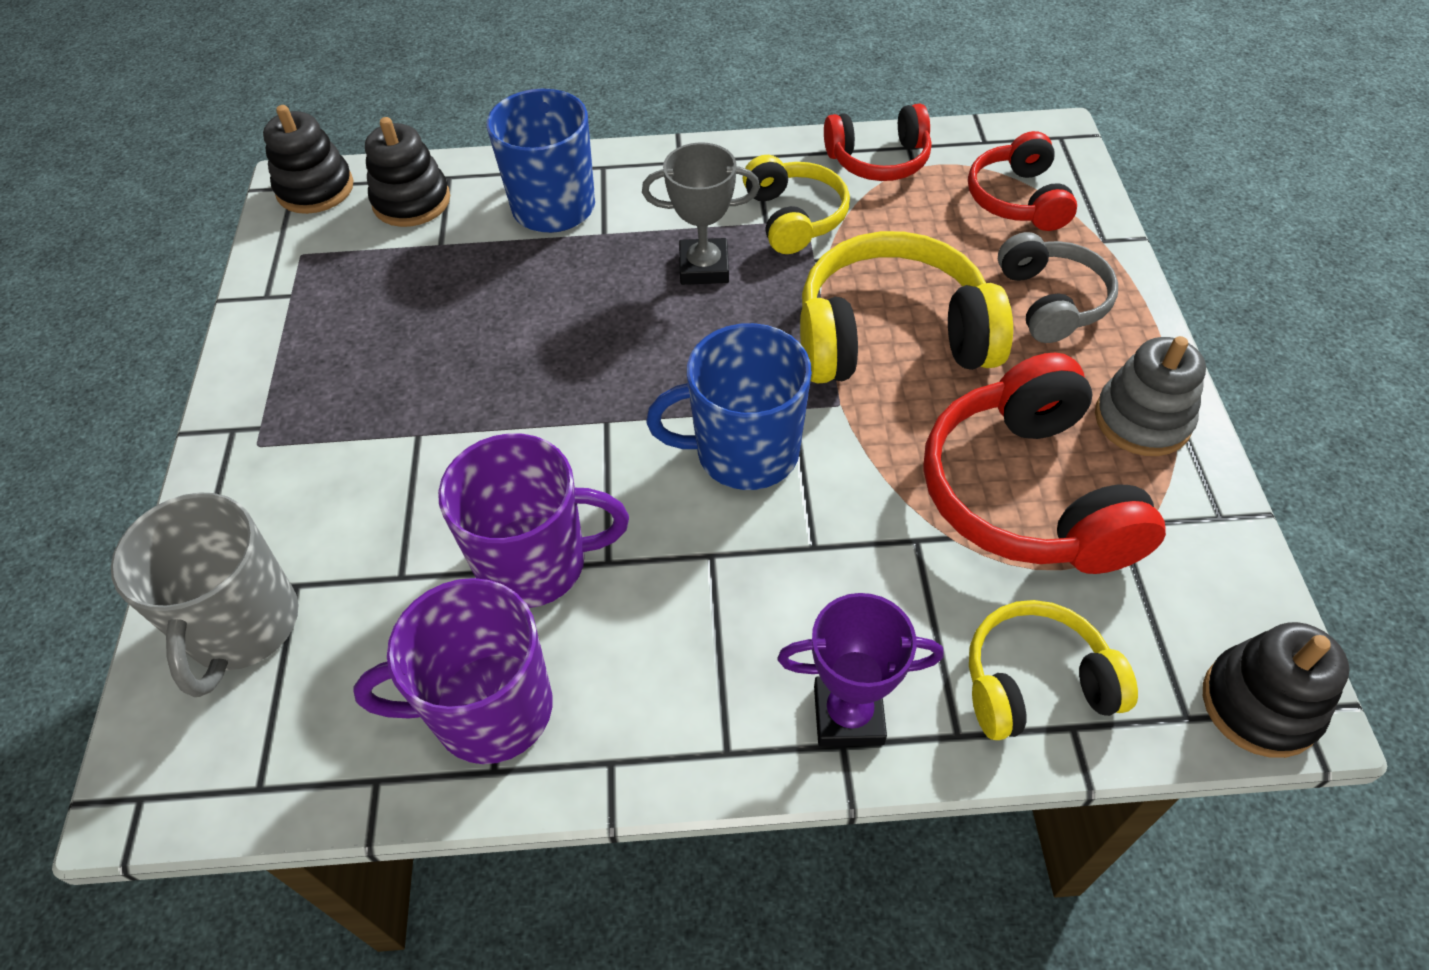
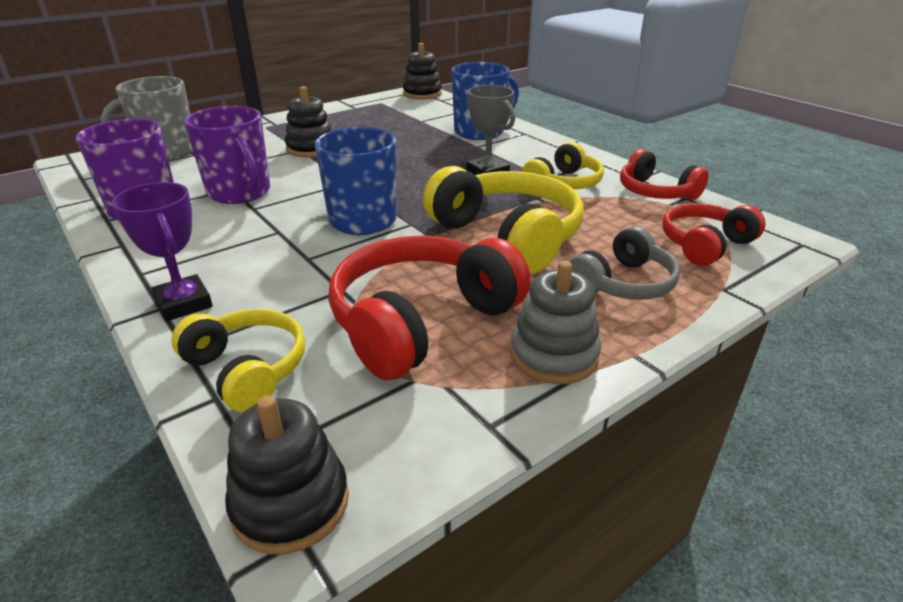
camera: 55 degrees right, 20 degrees down
black stacking toy [365,117,450,227] -> black stacking toy moved to [285,86,331,158]

